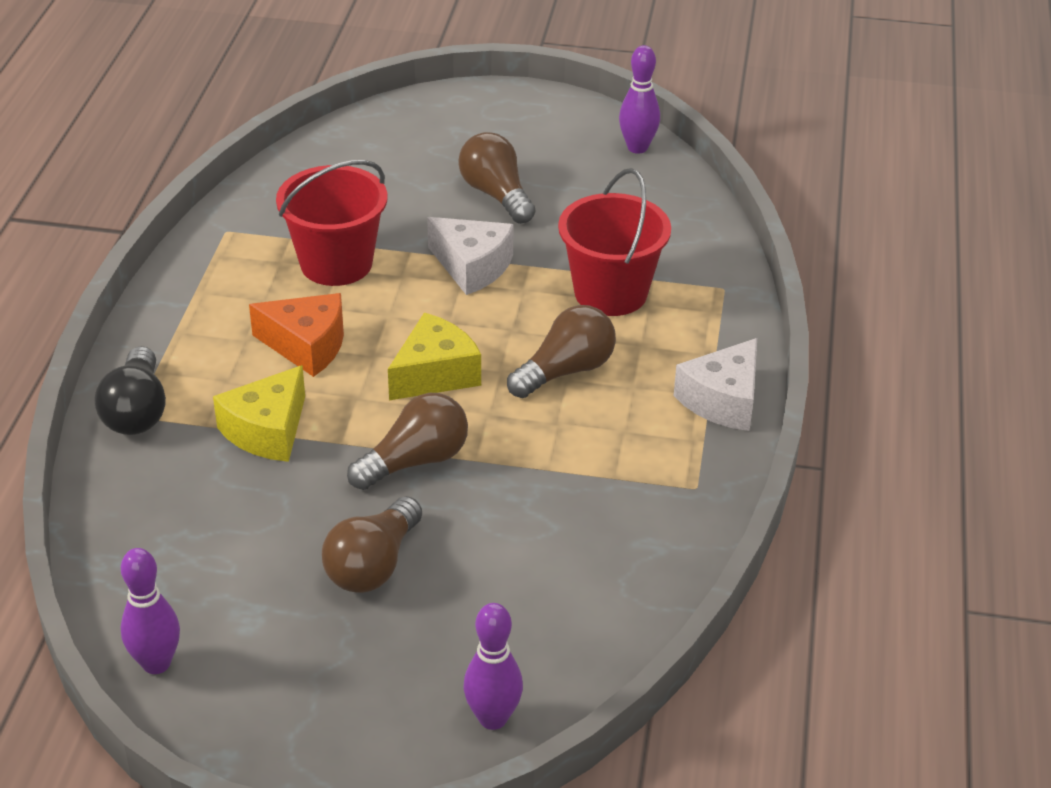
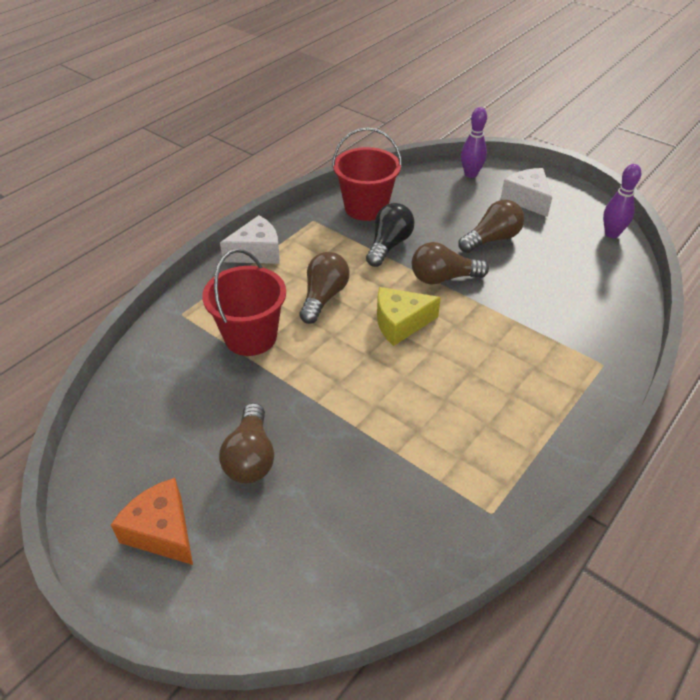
camera: 150 degrees left, 5 degrees up
black light bulb [95,346,166,435] -> black light bulb moved to [366,203,415,267]
yellow cheese [213,365,305,462] -> none
orange cheese [249,293,344,377] -> orange cheese moved to [111,478,193,565]
red bucket [276,160,388,286] -> red bucket moved to [332,127,402,221]
white cheese [427,217,514,295] -> white cheese moved to [501,168,552,217]
brown light bulb [507,305,616,398] -> brown light bulb turned 120 degrees clockwise [299,252,350,324]
purple bowling pin [619,45,660,154] -> none

